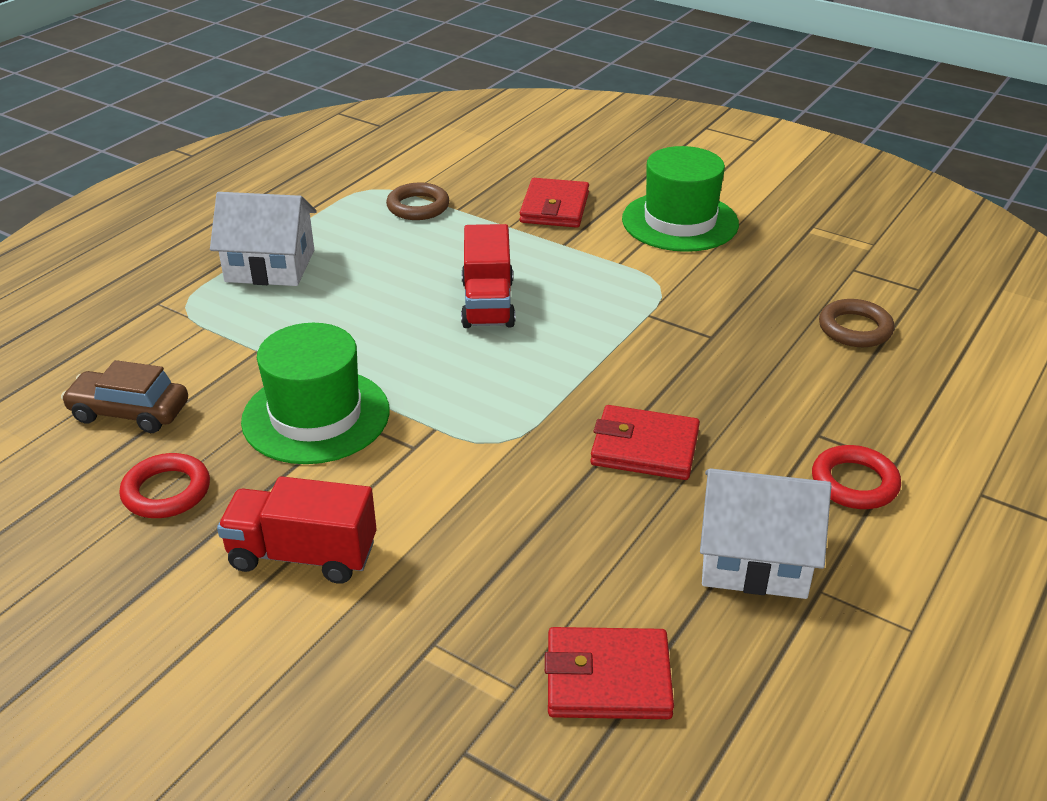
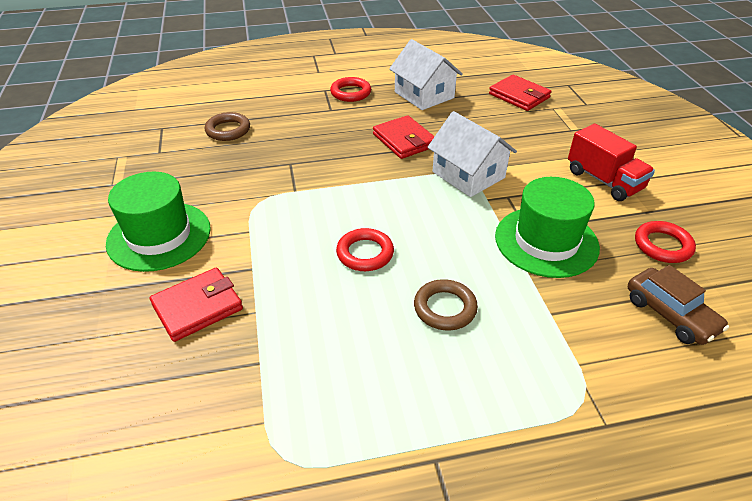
camera: 135 degrees left, 5 degrees up
white house [210,192,317,286] -> white house moved to [427,111,517,197]
brown ring [386,182,449,220] -> brown ring moved to [414,279,478,330]
red truck [461,224,515,328] -> red ring [336,228,394,271]

